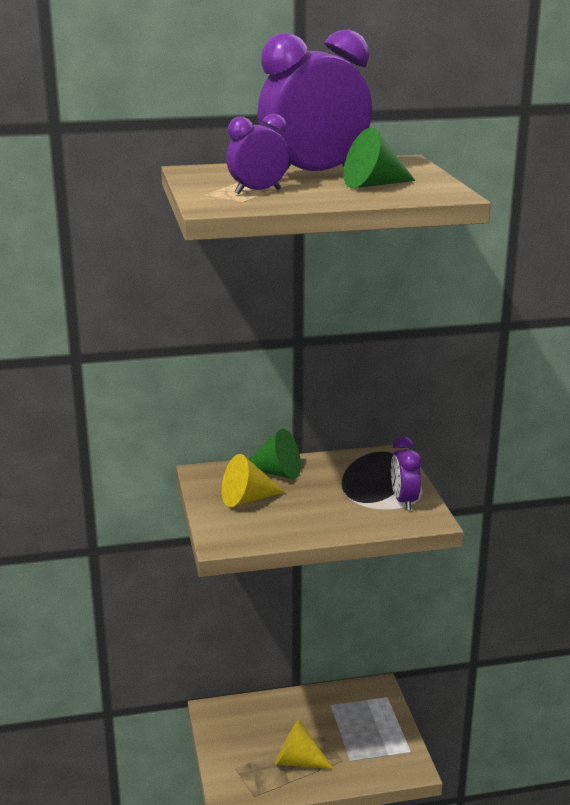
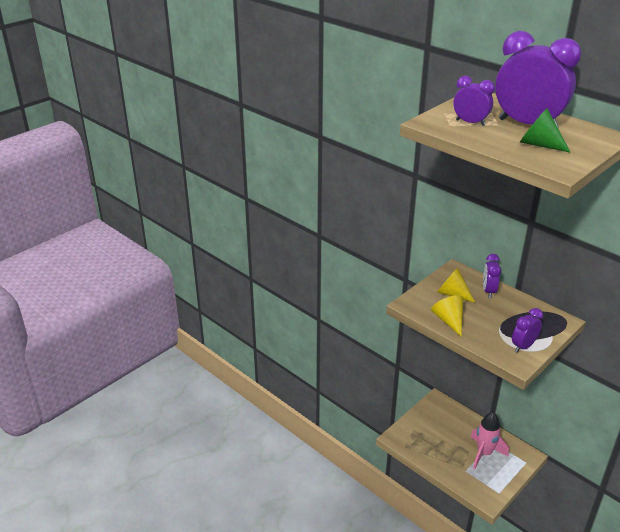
camera: 55 degrees right, 10 degrees up
green cone [249,429,301,479] -> purple clock [483,254,501,298]
yellow cone [275,720,334,769] -> yellow cone moved to [431,295,463,337]
none -> pink rocket [470,412,509,469]

